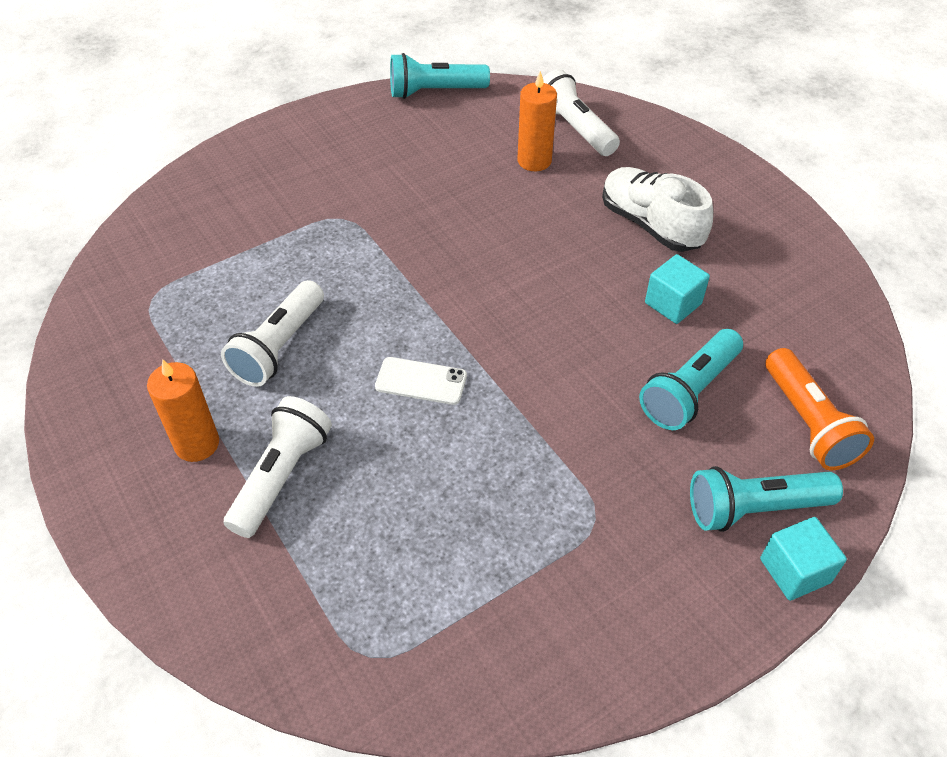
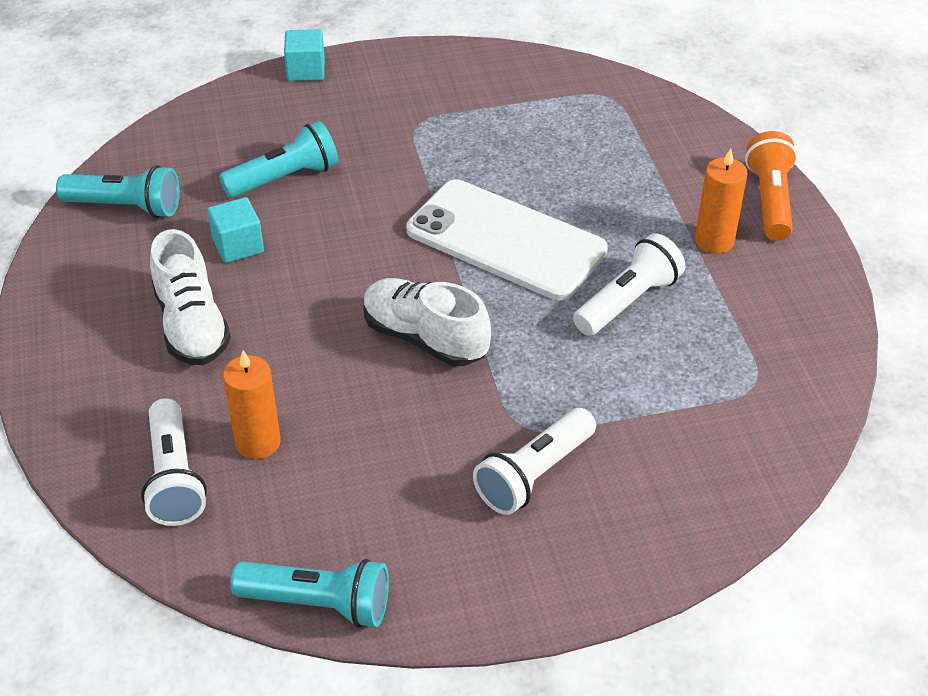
camera: 160 degrees left, 5 degrees down
white flashlight [223,396,332,538] -> white flashlight moved to [473,408,596,515]
white phone [375,357,467,405] -> white phone [407,179,608,301], size x2.35
turquoise flashlight [690,466,843,532] -> turquoise flashlight moved to [56,165,180,218]
orange flashlight [765,348,874,470] -> orange flashlight moved to [745,131,797,241]
none -> white shoe [364,278,491,367]

